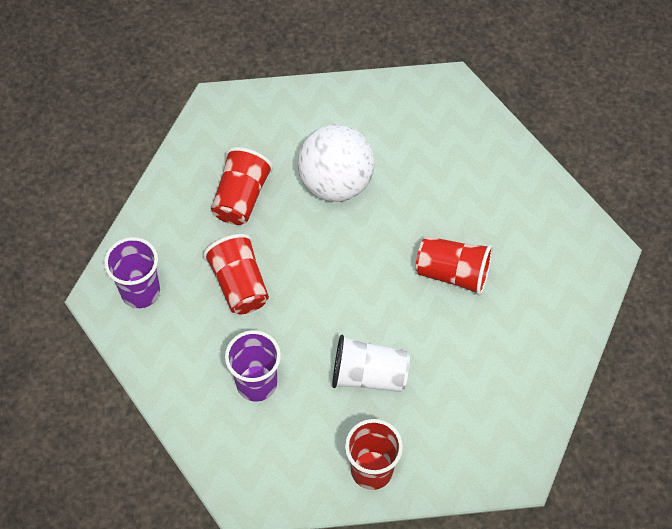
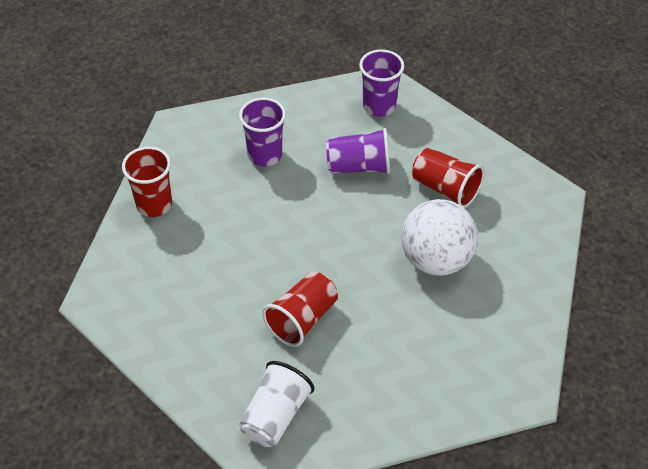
camera: 110 degrees right, 10 degrees down
red cup [203,234,269,314] -> purple cup [326,128,390,174]
white cup [332,335,410,392] -> white cup moved to [239,361,314,447]

